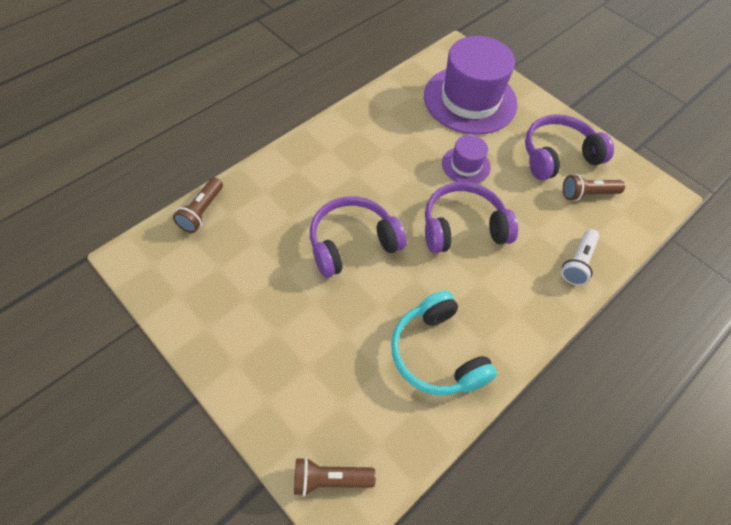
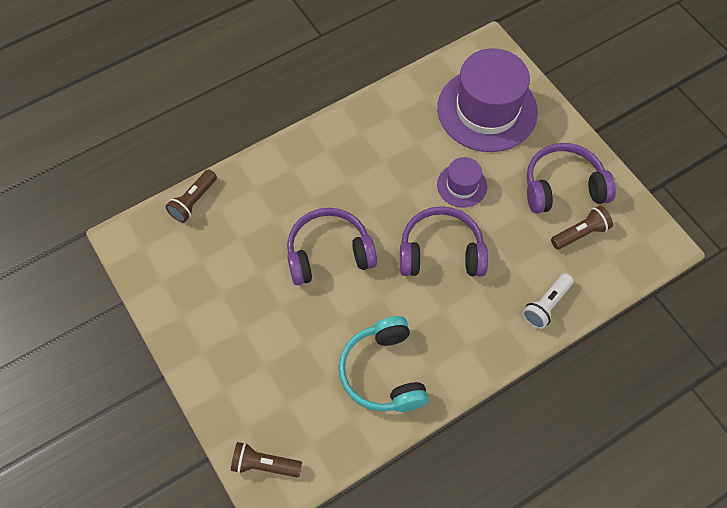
camera: 15 degrees right, 5 degrees up
brown flashlight [563,174,625,201] -> brown flashlight turned 150 degrees clockwise [551,206,613,250]

